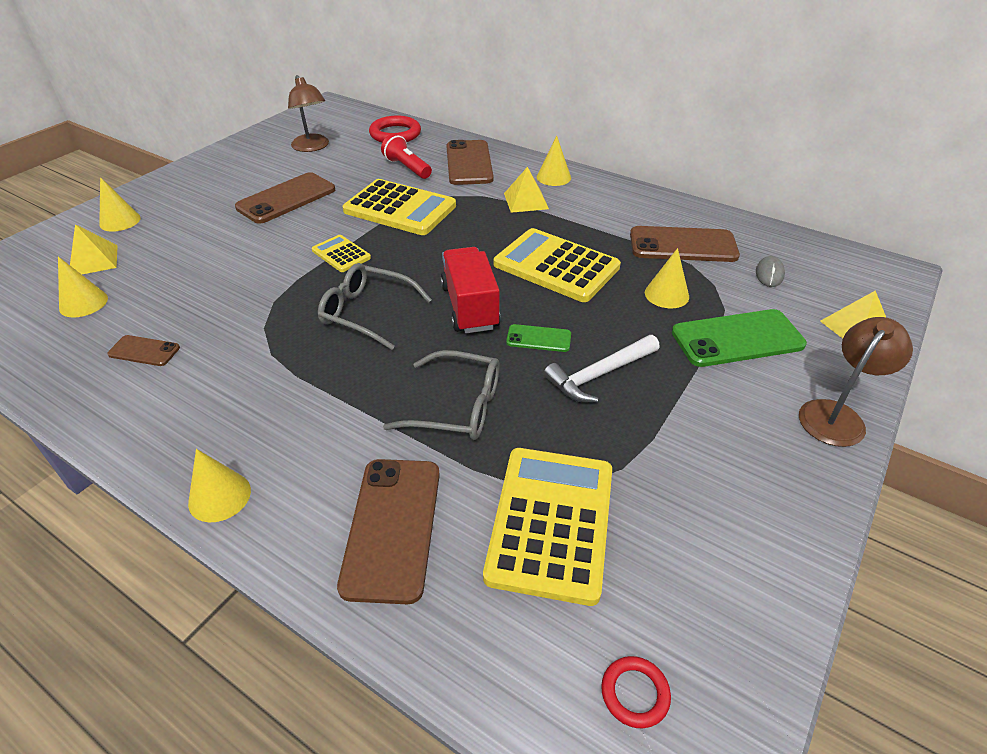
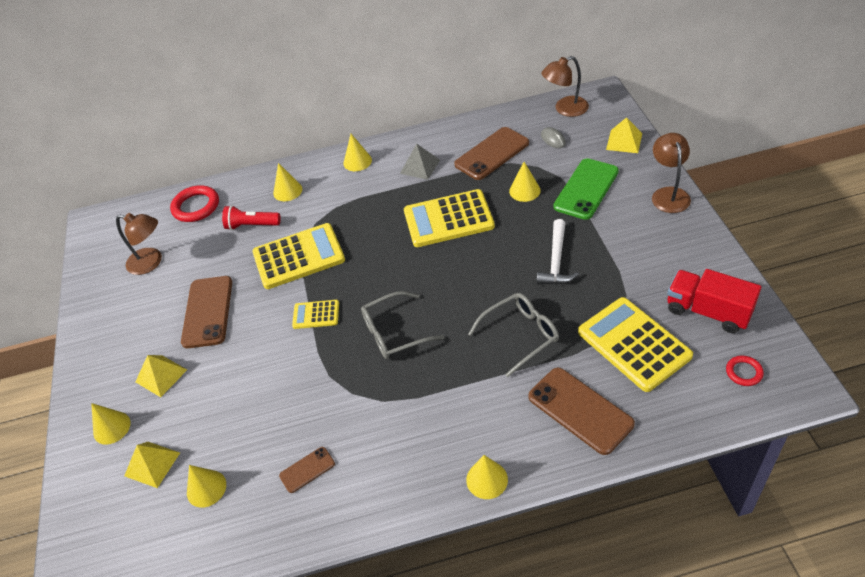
camera: 40 degrees left, 5 degrees up
red truck [440,247,501,333] -> red truck moved to [667,269,761,333]
brown phone [446,140,494,185] -> yellow cone [273,163,302,201]
yellow pyramid [504,167,549,213] -> yellow pyramid moved to [135,355,187,397]
green phone [506,324,571,352] -> none
none -> grey pyramid [400,143,440,180]
none -> brown lamp [542,56,589,117]

